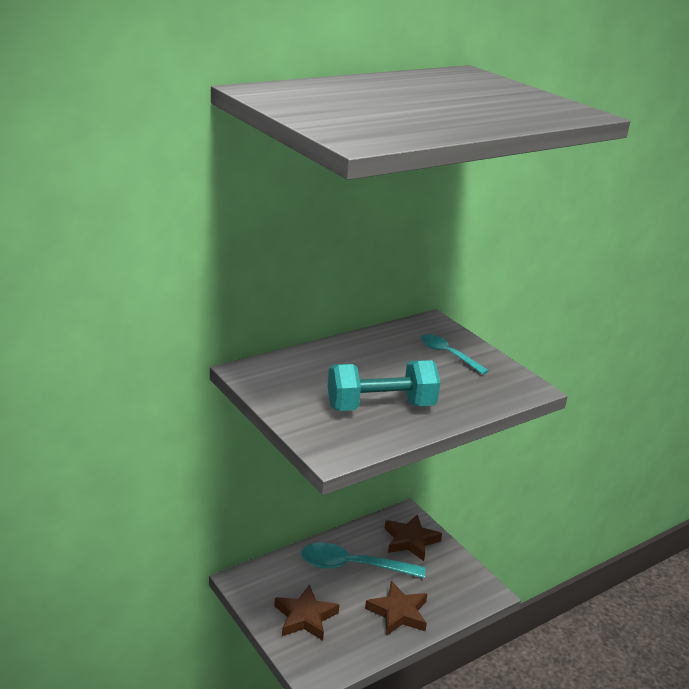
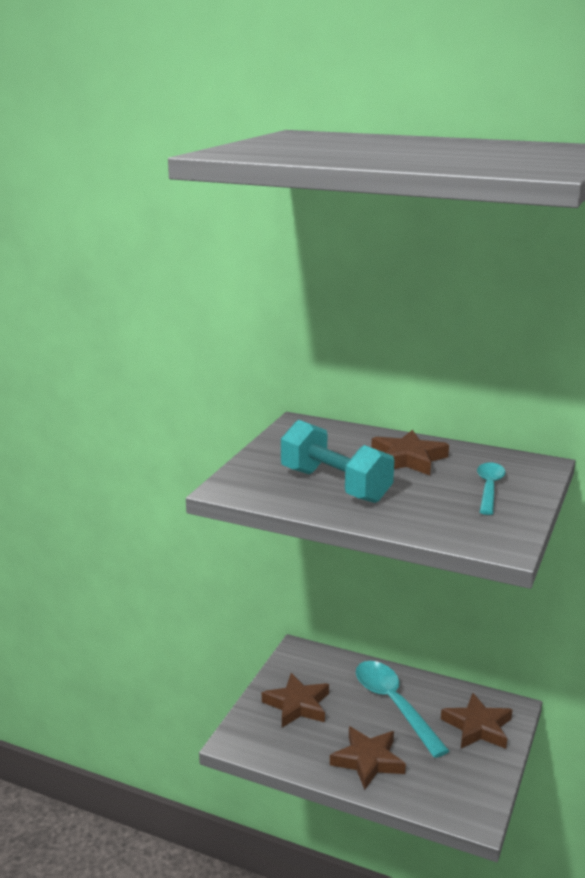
camera: 60 degrees right, 5 degrees down
none -> brown star [371,430,449,475]

